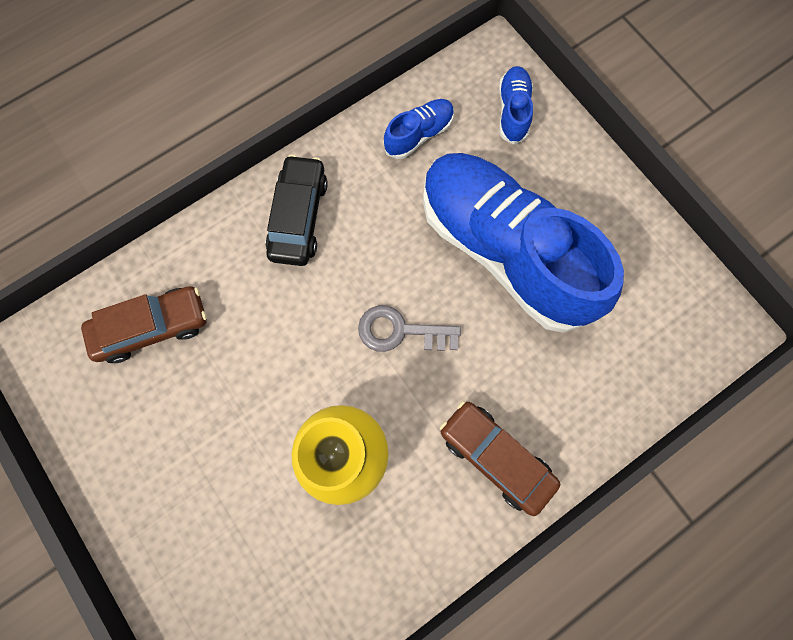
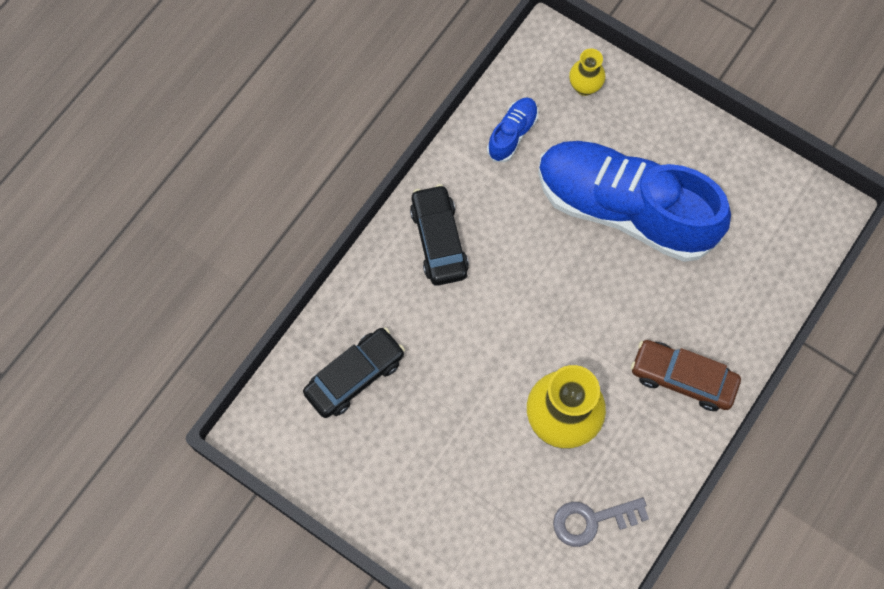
camera: 20 degrees left, 5 degrees down
brown car [81,286,207,363] -> black car [303,327,405,418]
grey key [358,305,461,352] -> grey key moved to [553,498,649,547]
blue shoe [499,66,533,145] -> yellow vase [569,49,606,96]

